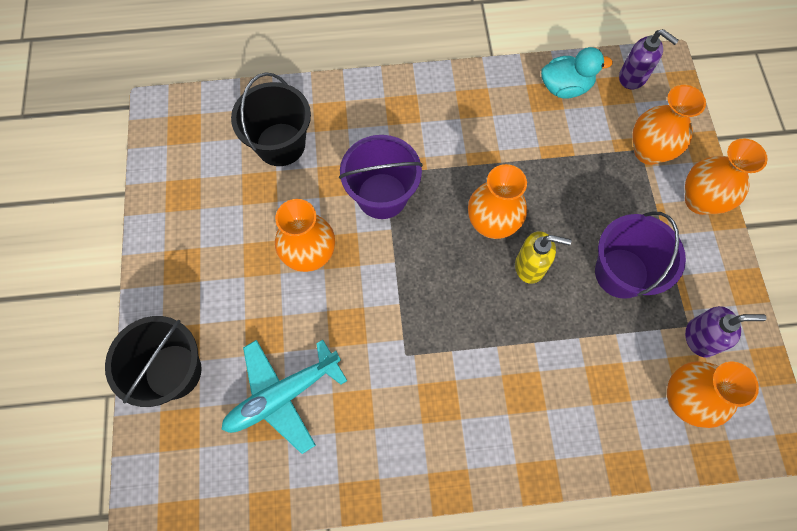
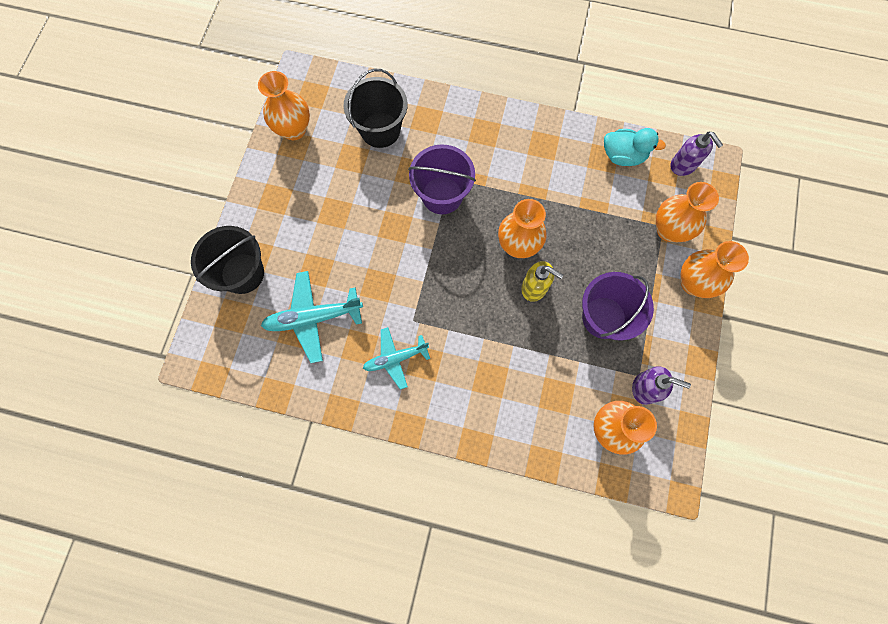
camera: 20 degrees right, 5 degrees up
orange vase [275,199,335,272] -> orange vase moved to [258,71,310,140]
none -> turquoise plane [363,327,430,390]

